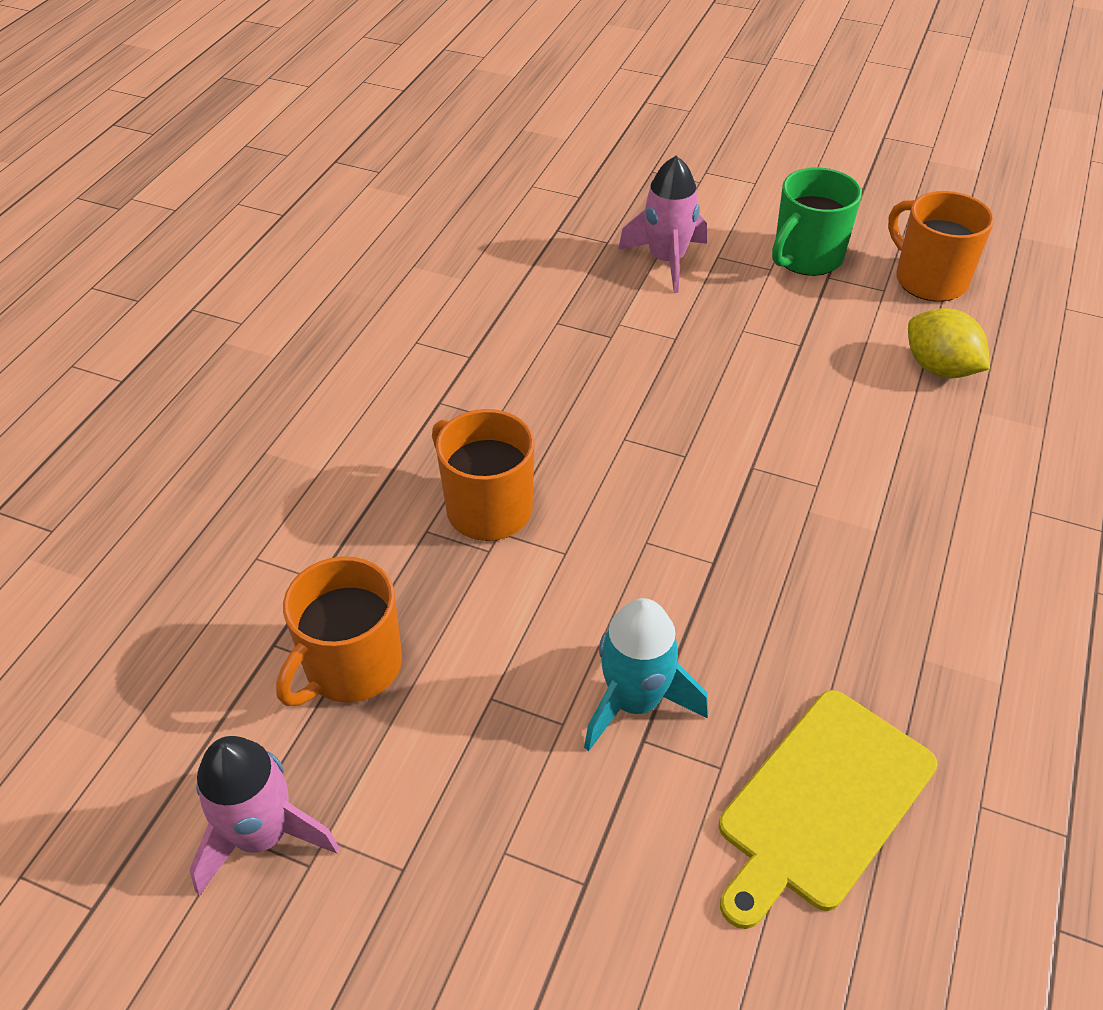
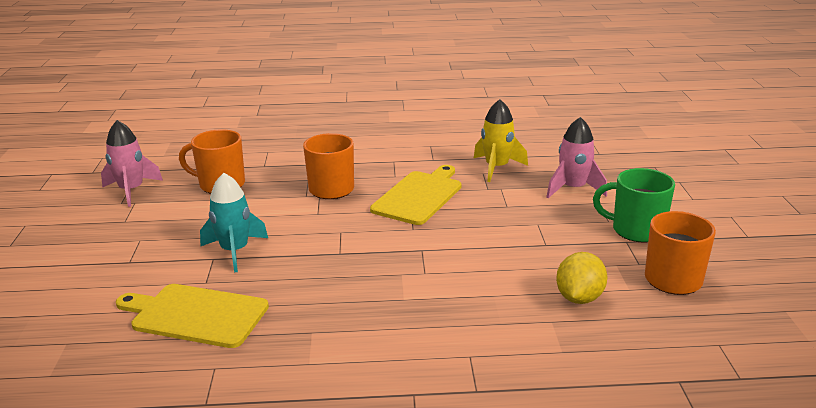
camera: 65 degrees right, 20 degrees down
none -> yellow cutting board [370,165,462,225]
none -> yellow rocket [474,99,528,182]

